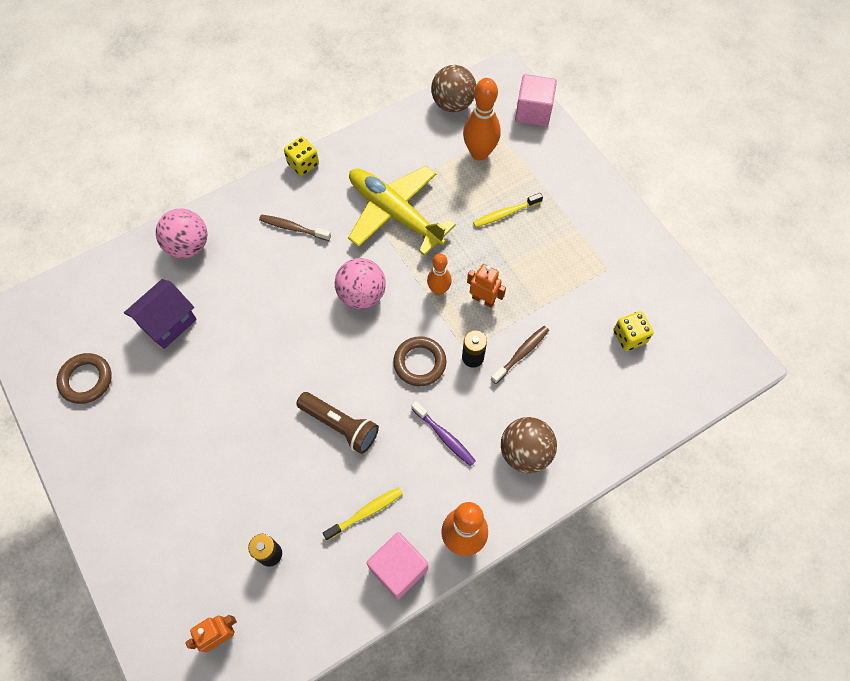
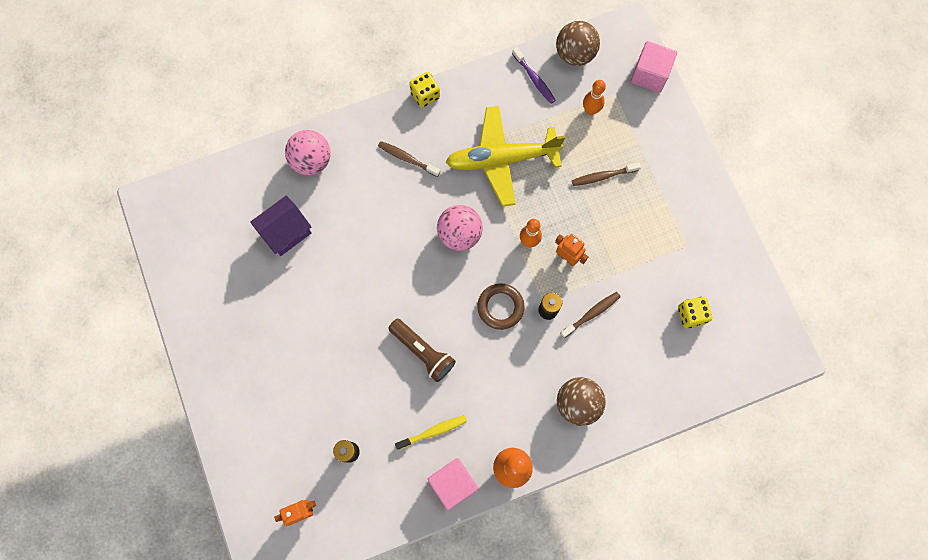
camera: 10 degrees right, 10 degrees up
brown ring [56,353,112,404] -> none
yellow plane [348,166,456,256] -> yellow plane turned 60 degrees counterclockwise [446,106,565,207]
purple toothbrush [411,401,476,466] -> purple toothbrush moved to [512,47,556,104]
orange bowling pin [463,78,501,160] -> orange bowling pin [583,80,606,115], size x0.61
yellow toothbrush [473,193,543,228] -> brown toothbrush [572,162,641,186]

